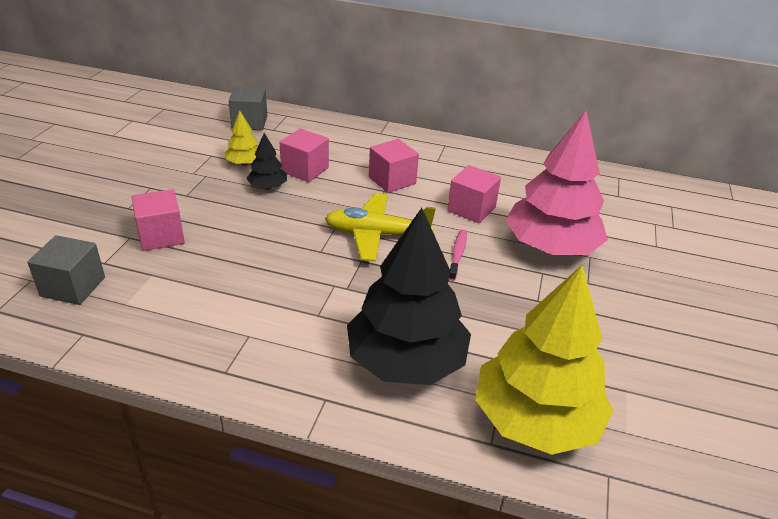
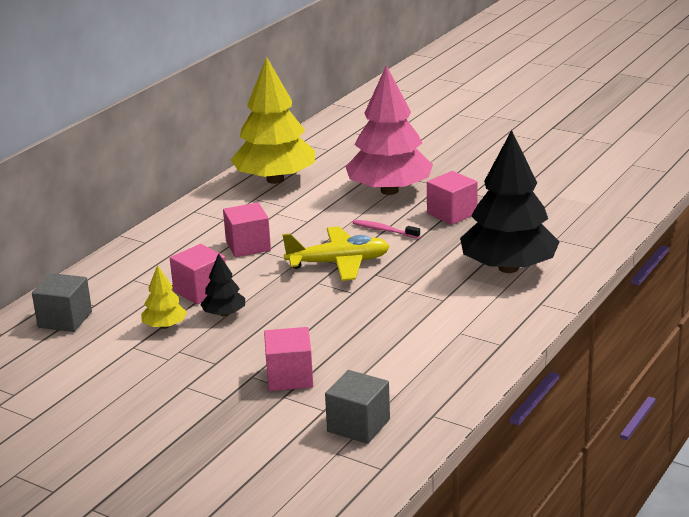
camera: 70 degrees left, 10 degrees down
yellow plane [325,193,436,261] -> yellow plane turned 120 degrees counterclockwise [282,226,390,281]
pink cube [447,165,501,224] -> pink cube moved to [427,171,478,225]
yellow tree [475,265,613,455] -> yellow tree moved to [231,57,315,184]

